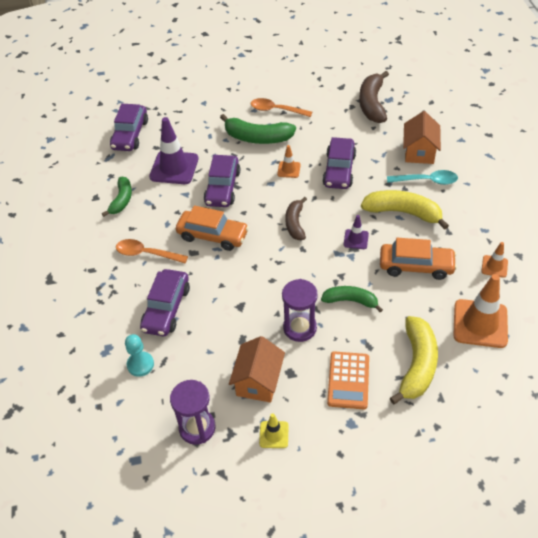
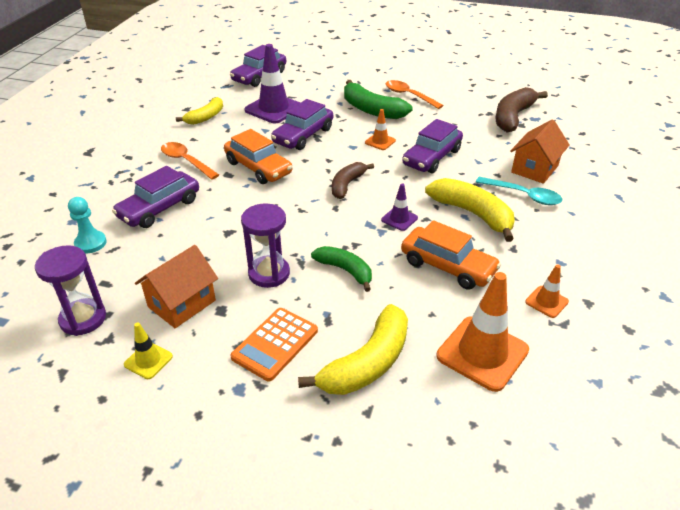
camera: 25 degrees right, 10 degrees down
green banana [102,177,132,217] -> yellow banana [176,97,223,125]

